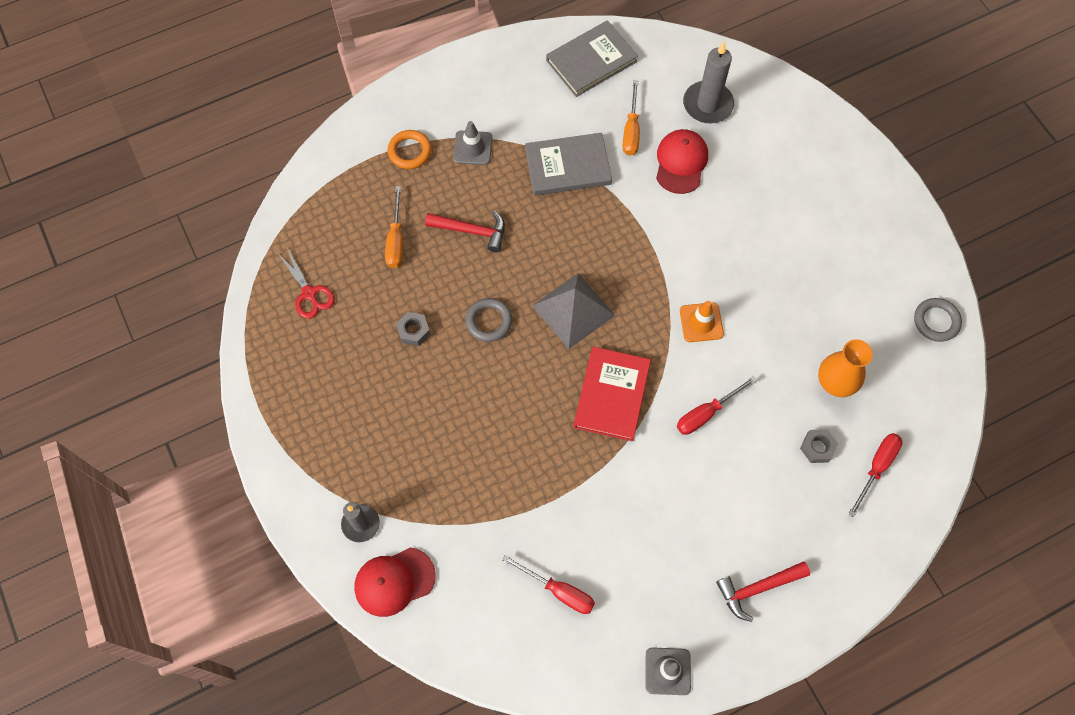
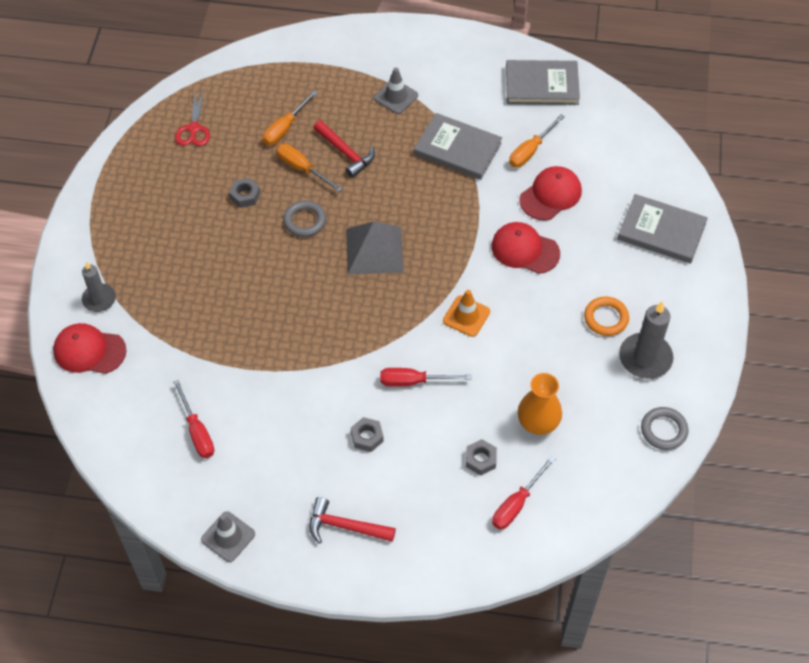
camera: 35 degrees right, 10 degrees down
orange ring [387,130,432,169] -> orange ring moved to [584,296,629,336]
red book [574,347,651,441] -> none
grey candle [683,42,734,123] -> grey candle moved to [619,301,673,379]
red screwdriver [848,433,903,517] -> red screwdriver turned 150 degrees clockwise [492,456,555,530]
none -> orange screwdriver [276,144,343,192]
none -> grey nut [351,417,384,452]
none -> red cap [491,222,560,274]
none -> grey book [617,194,708,264]

